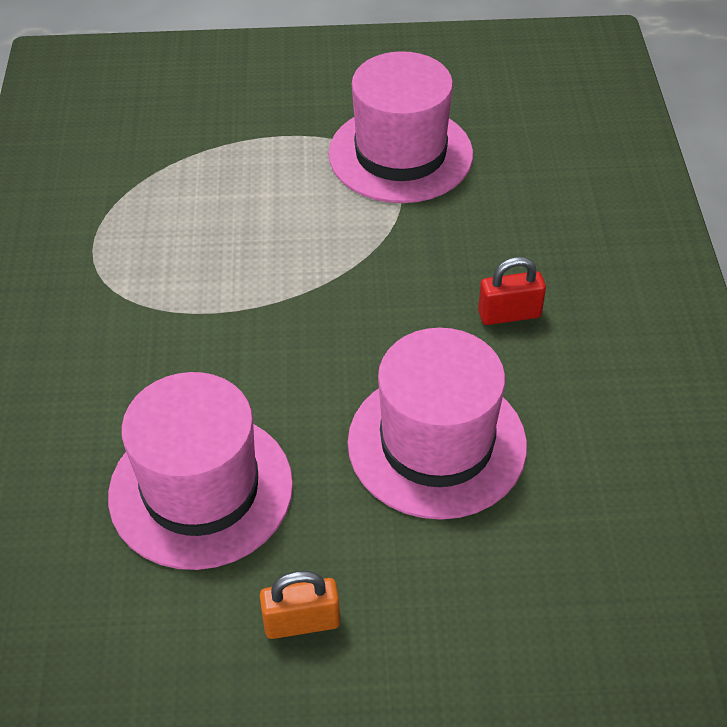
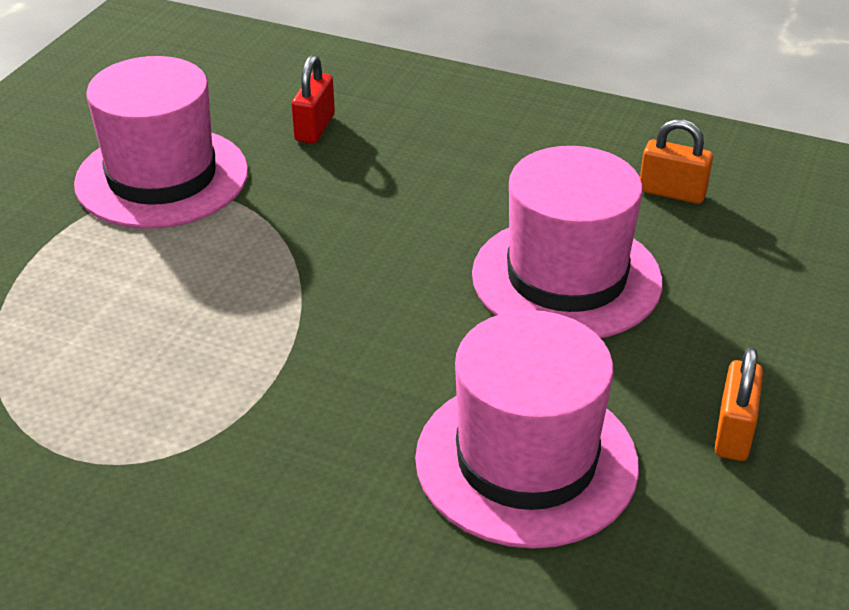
camera: 65 degrees left, 10 degrees down
red padlock [478,257,546,325] -> red padlock moved to [292,55,335,144]
none -> orange padlock [640,119,713,204]

